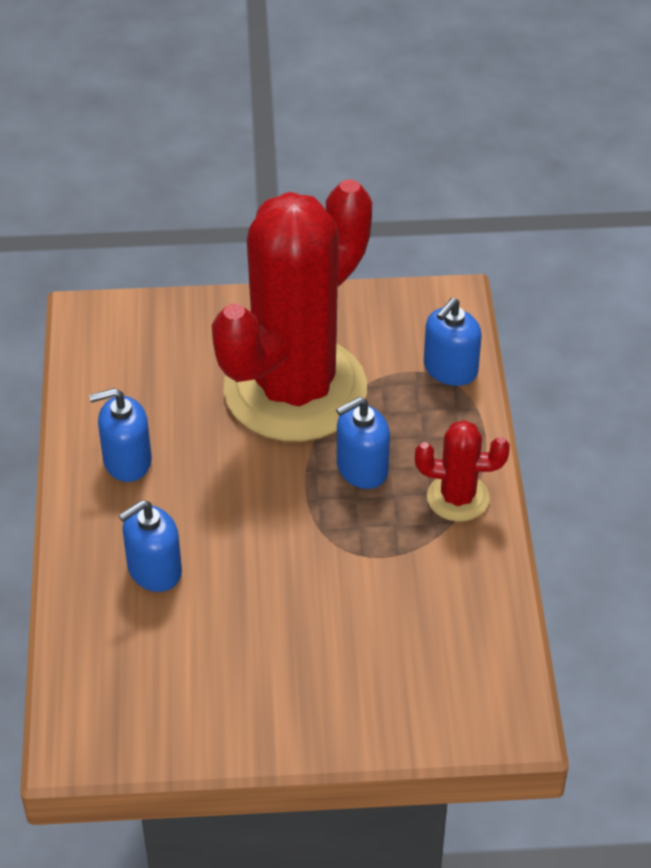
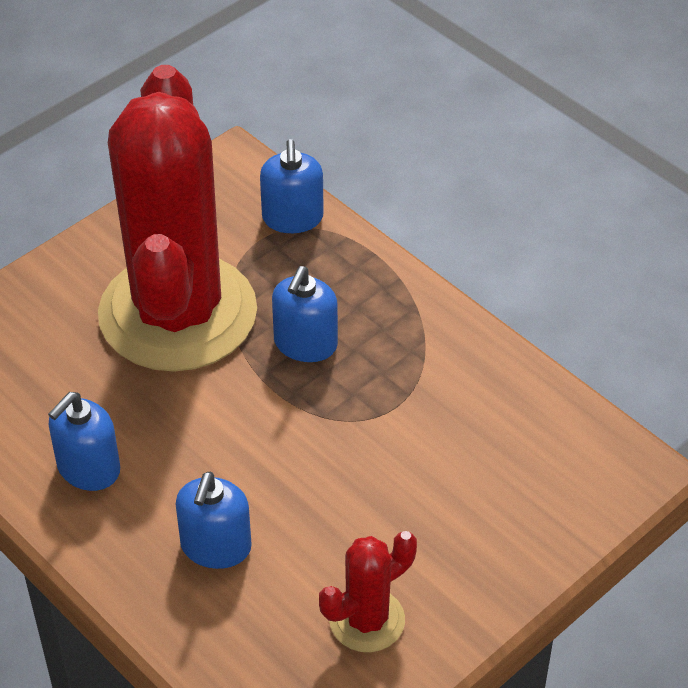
camera: 40 degrees left, 0 degrees up
red cactus [415,420,510,522] -> red cactus moved to [319,531,417,652]

